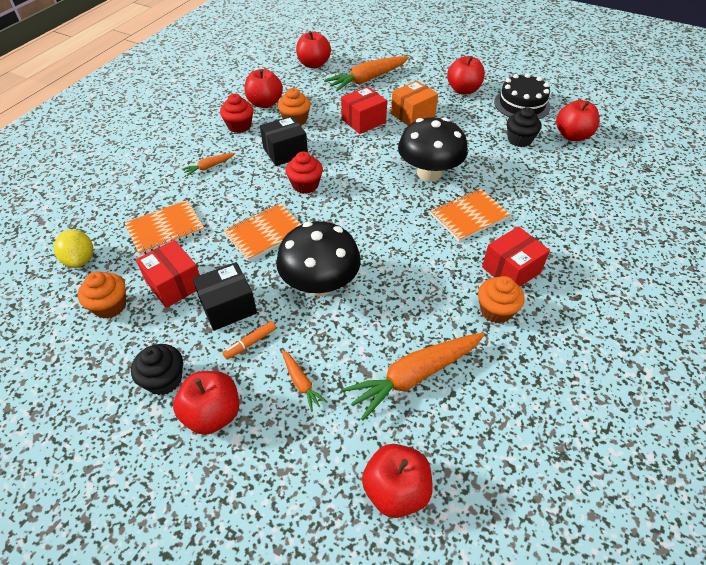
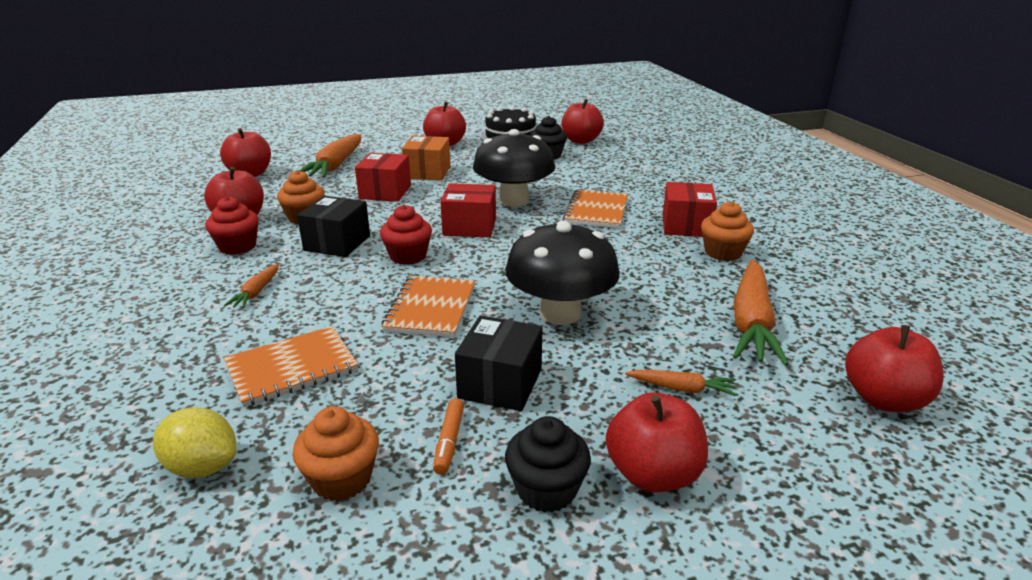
camera: 45 degrees left, 20 degrees down
orange notebook [125,200,205,255] -> orange notebook turned 45 degrees clockwise [224,326,358,407]
red box [136,240,200,308] -> red box moved to [440,183,496,237]
orange marker [223,321,276,359] -> orange marker moved to [433,399,464,475]

